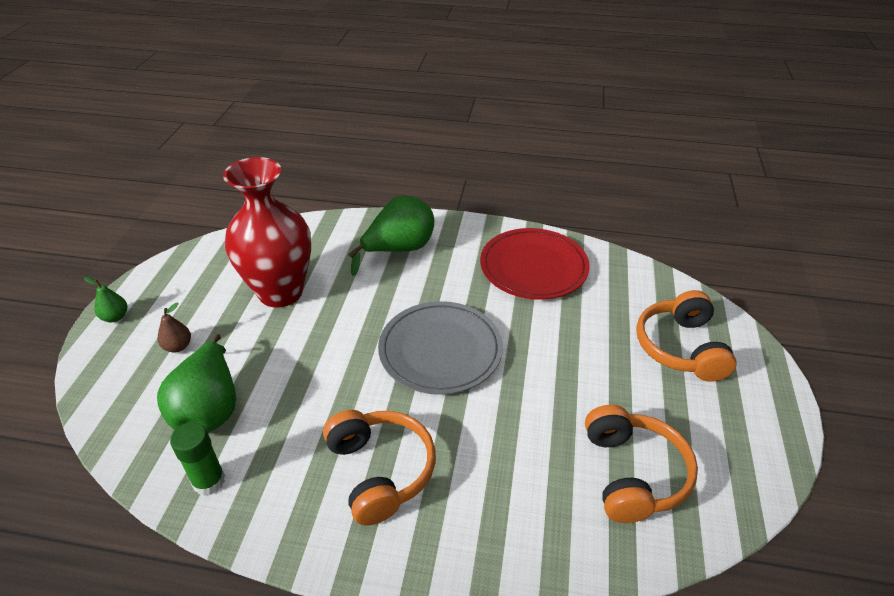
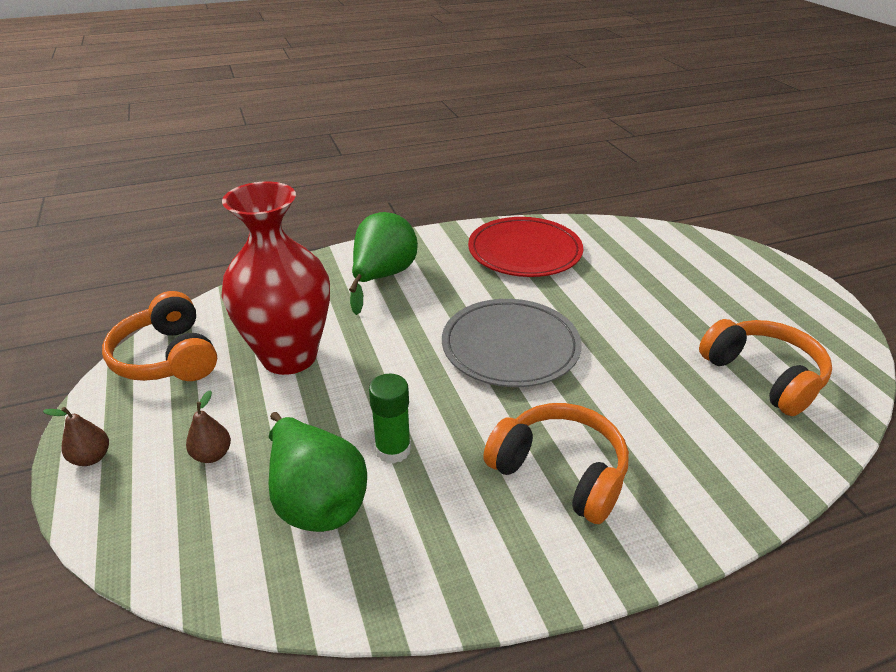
camera: 30 degrees left, 5 degrees down
green pear [84,277,127,322] -> brown pear [43,407,109,466]
green glue stick [170,422,225,496] -> green glue stick moved to [369,374,411,464]
orange headphones [636,290,737,382] -> orange headphones moved to [102,291,217,381]

